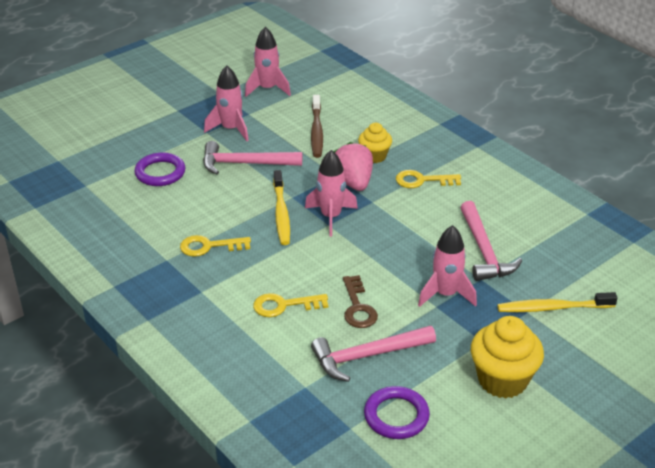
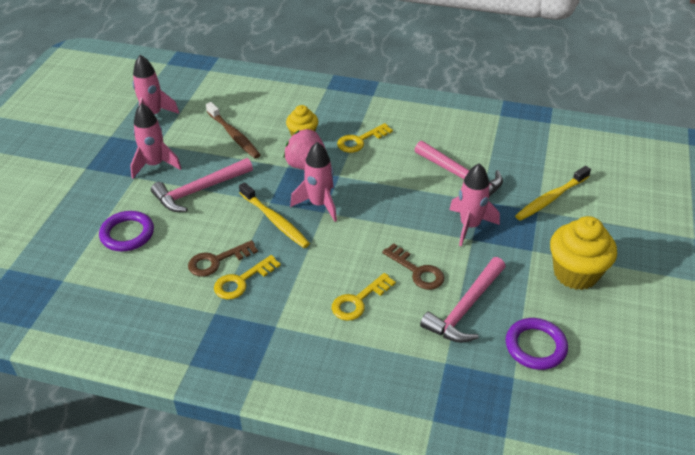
camera: 35 degrees left, 5 degrees up
none -> brown key [188,240,258,277]

